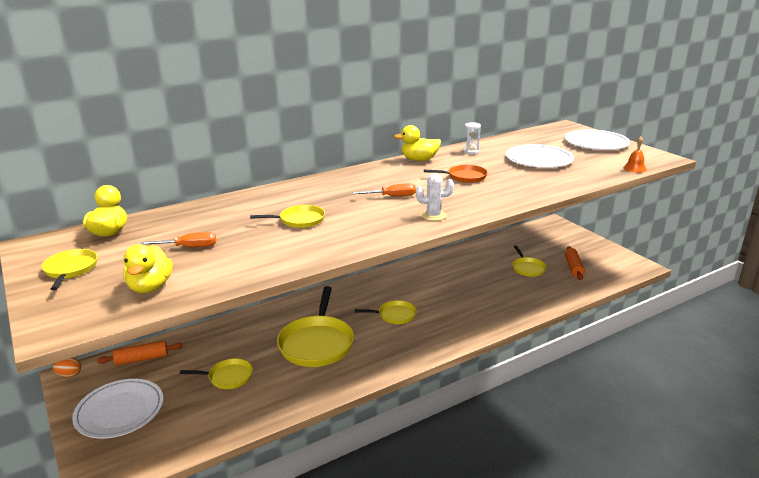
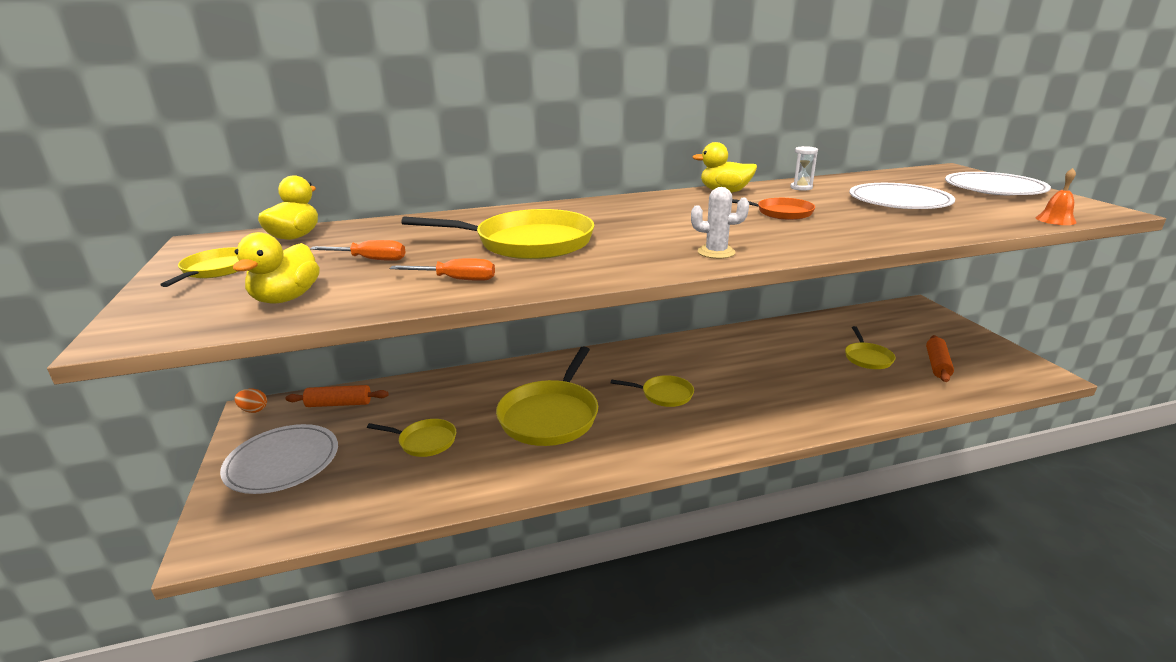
camera: 15 degrees right, 0 degrees up
yellow pan [250,205,325,228] -> yellow pan [401,209,594,259], size x1.88
orange screwdriver [353,183,416,196] -> orange screwdriver moved to [390,258,495,281]

